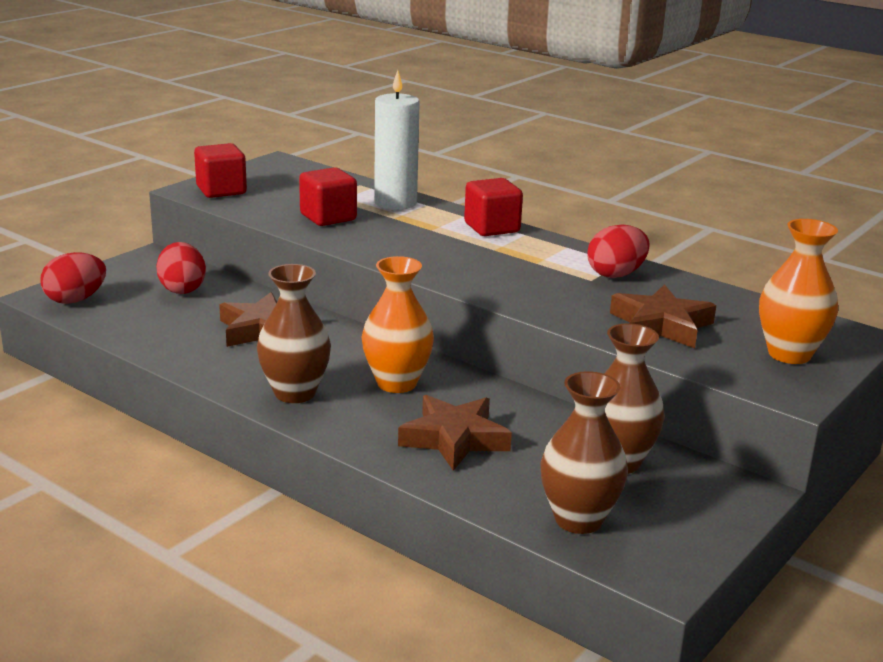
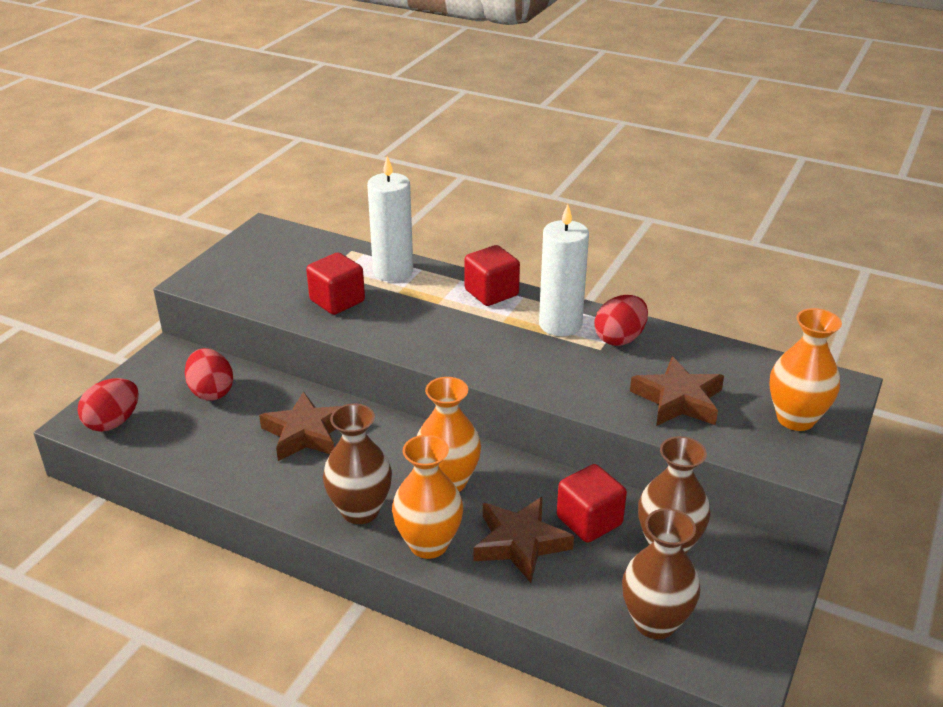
camera: 10 degrees left, 10 degrees up
red cube [194,143,247,198] -> red cube moved to [557,464,627,543]
none -> orange vase [392,435,463,559]
none -> white candle [539,204,589,336]

